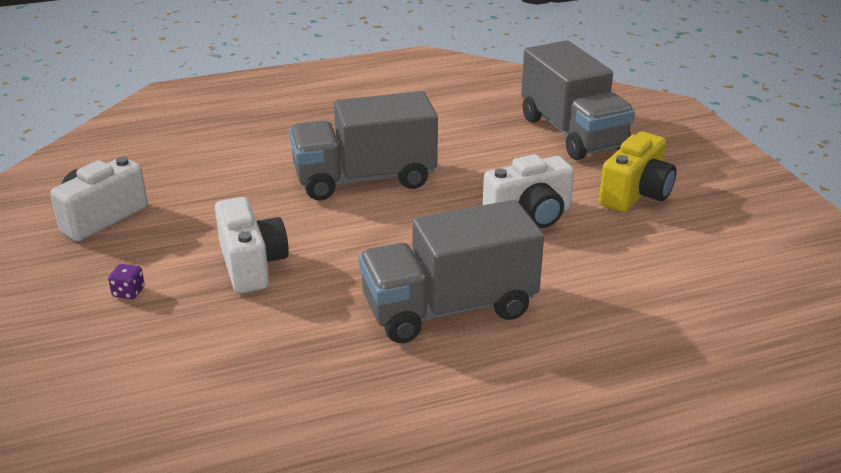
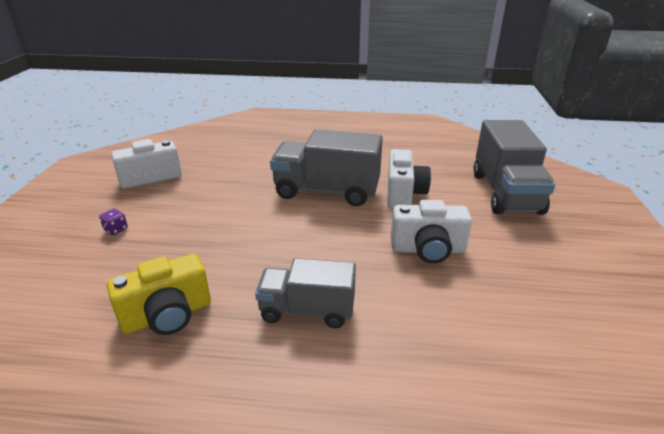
camera: 25 degrees right, 0 degrees up
white camera [215,197,289,294] -> white camera moved to [387,149,431,209]
grey truck [359,200,544,343] -> grey truck [255,258,356,328], size x0.64
yellow camera [599,132,676,212] -> yellow camera moved to [107,254,211,335]

